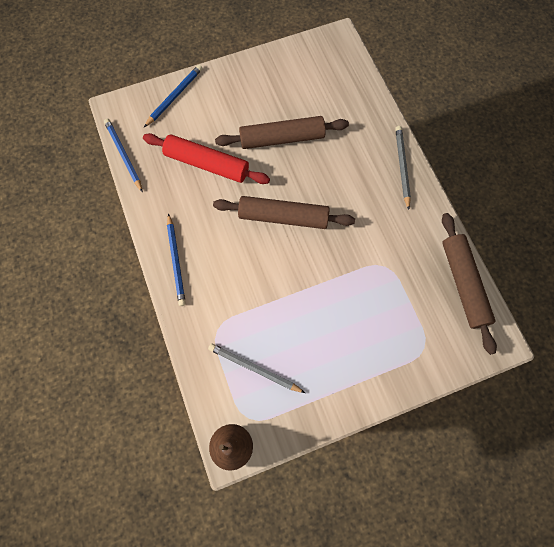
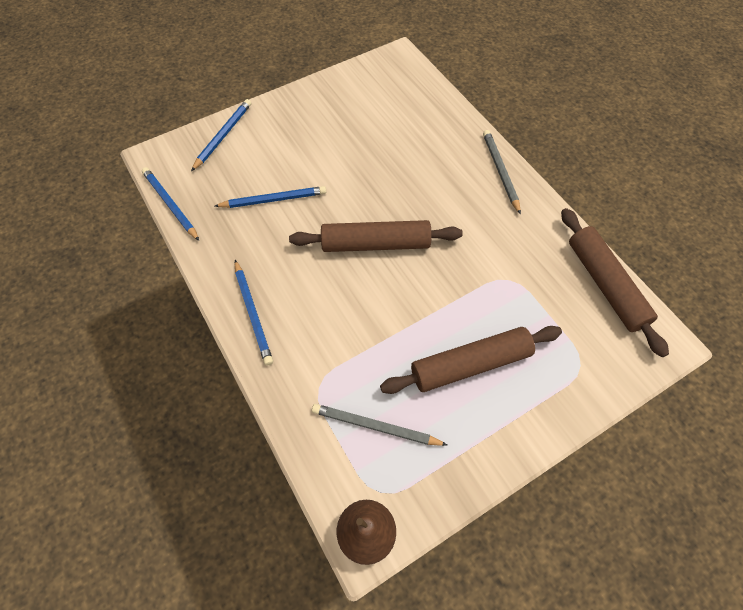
camera: 10 degrees left, 10 degrees down
red rolling pin [143,133,270,184] -> blue pencil [215,186,326,208]
brown rolling pin [215,116,349,149] -> brown rolling pin moved to [380,326,562,394]

